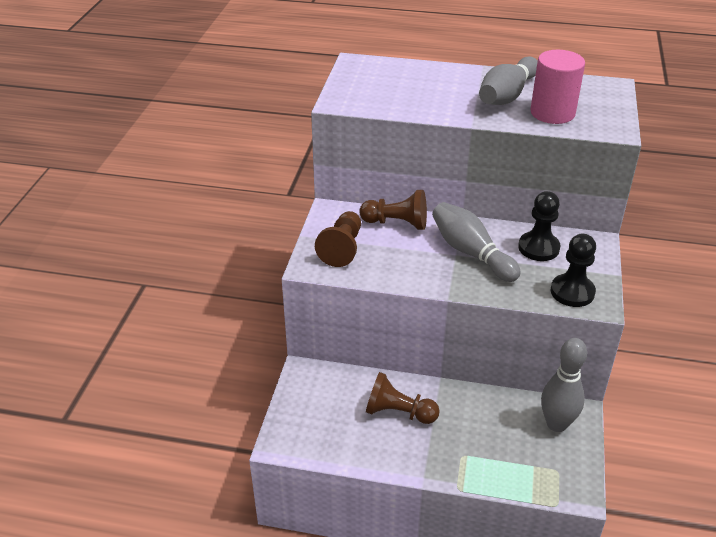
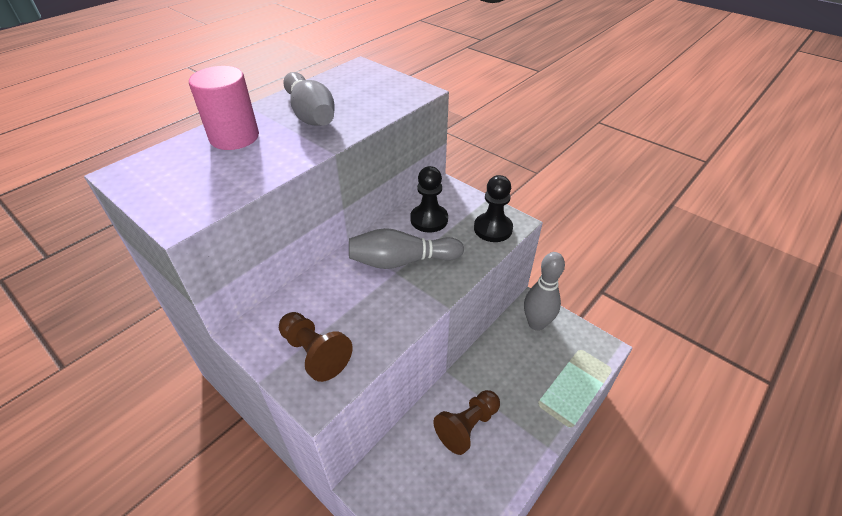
camera: 60 degrees left, 5 degrees up
brown pawn [360,190,427,230] -> none
pink cylinder [530,50,585,124] -> pink cylinder moved to [189,66,259,150]

